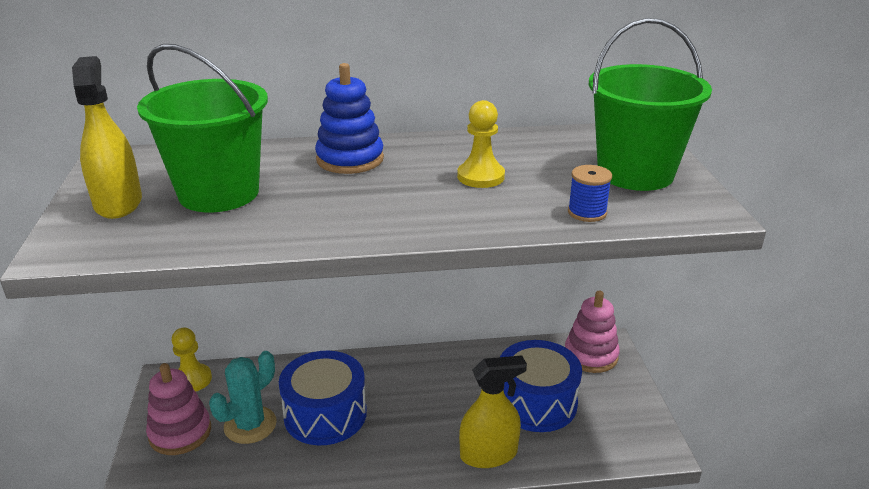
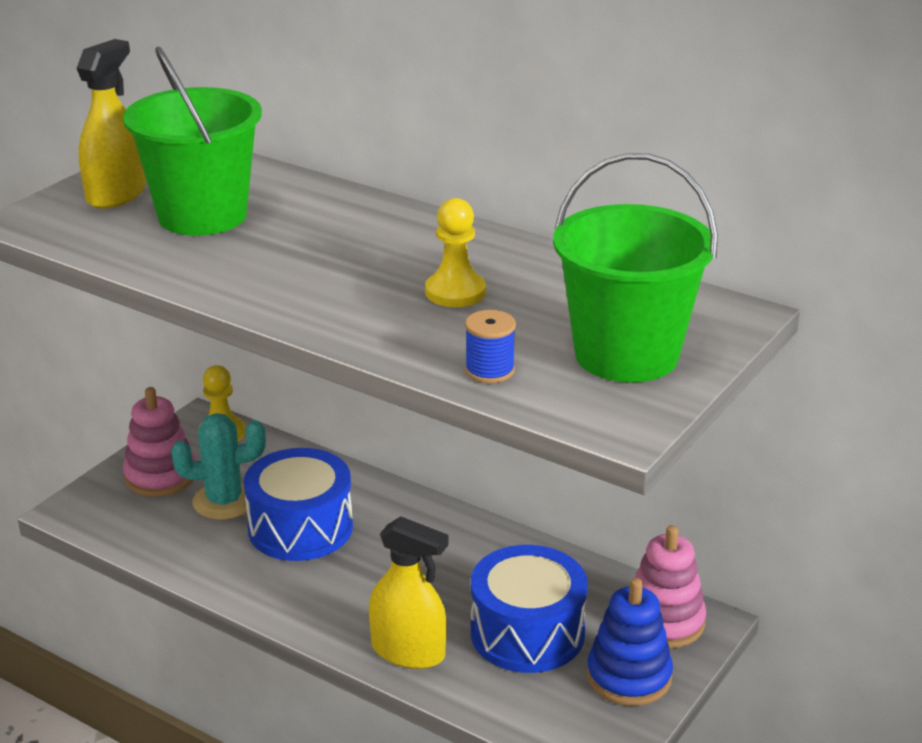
camera: 40 degrees right, 0 degrees up
blue stacking toy [315,63,384,174] -> blue stacking toy moved to [587,578,673,706]

